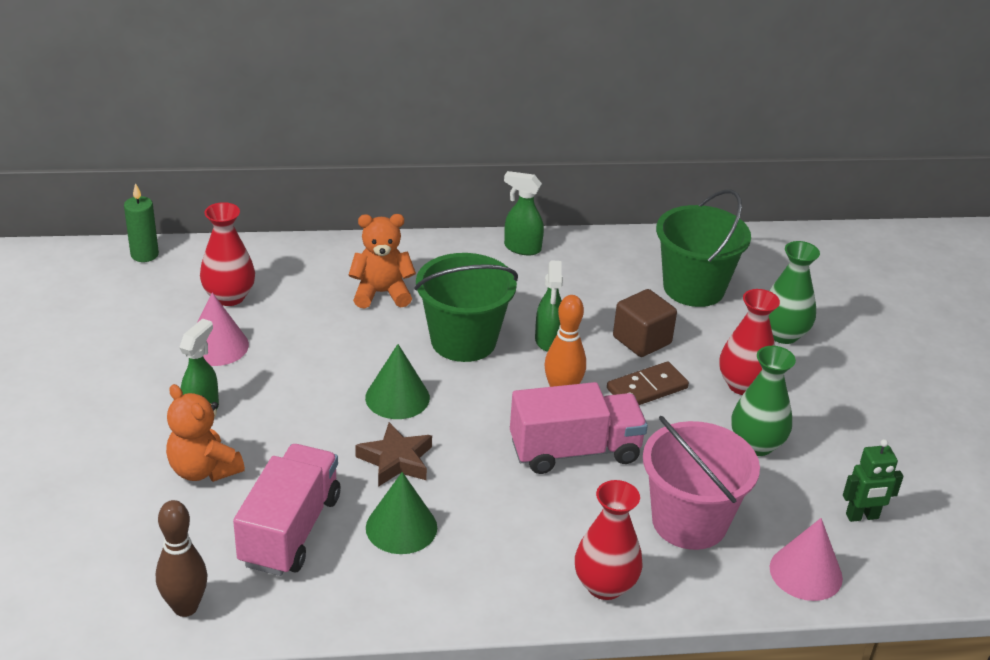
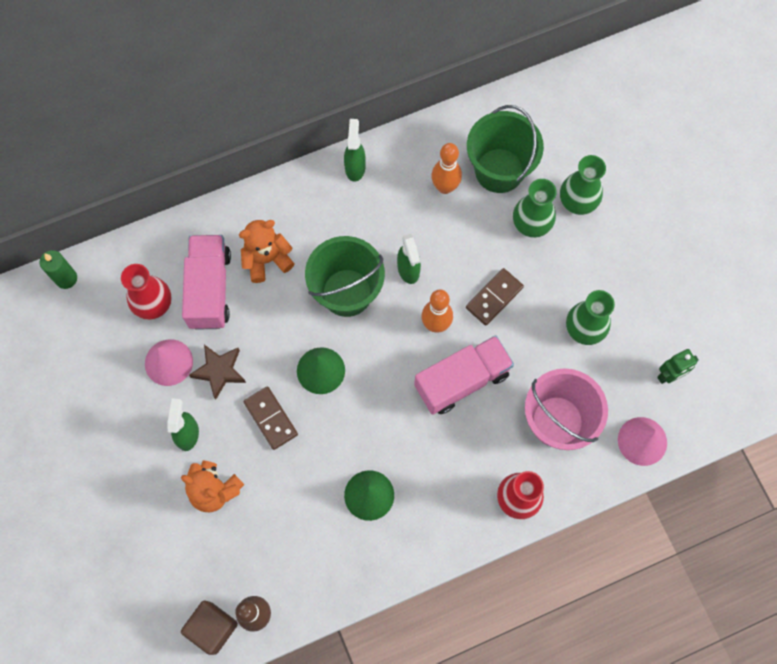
camera: 15 degrees left, 35 degrees up
pink truck [233,444,340,576] -> pink truck moved to [182,235,231,330]
brown star [355,422,432,487] -> brown star moved to [189,345,246,400]
green spray bottle [504,171,544,255] -> green spray bottle turned 90 degrees clockwise [344,119,366,182]
brown cube [613,289,677,357] -> brown cube moved to [181,600,238,655]
red vase [719,289,780,395] -> none
none -> brown domino [243,386,298,450]
none -> orange bowling pin [431,143,462,194]
none -> green vase [513,179,557,238]

